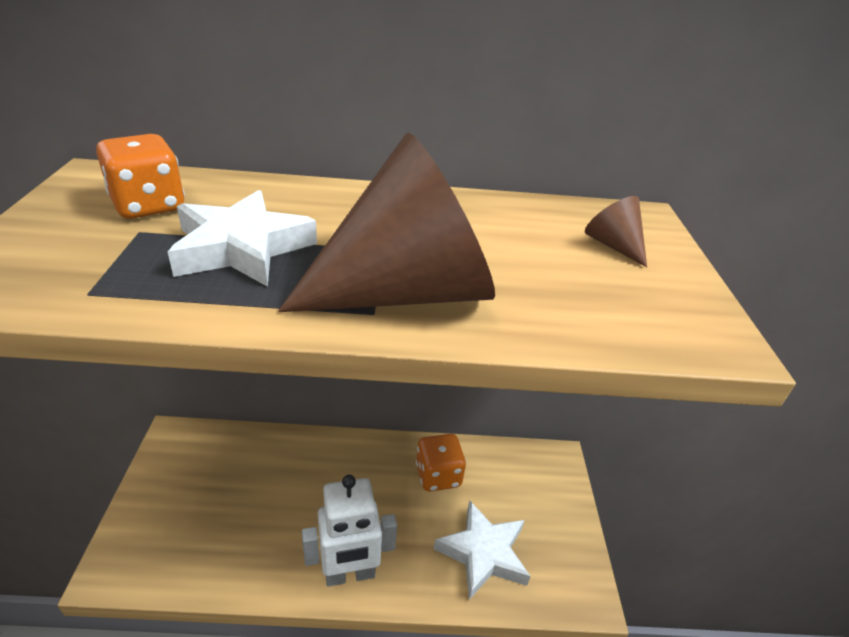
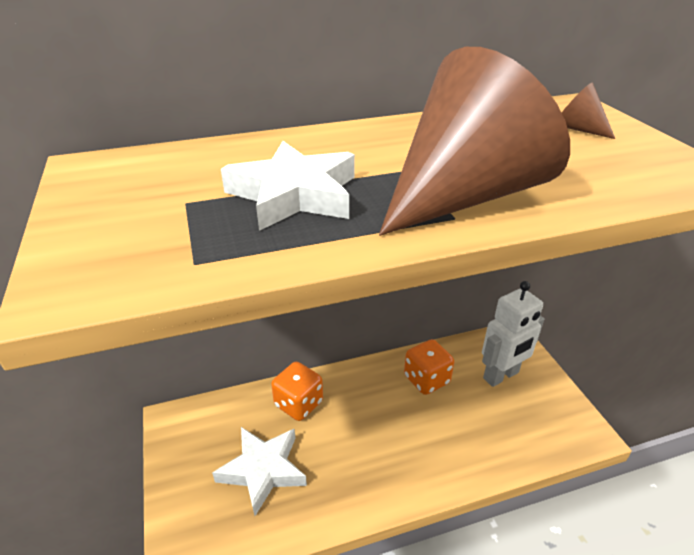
camera: 15 degrees left, 0 degrees up
orange dice [96,134,185,219] -> orange dice moved to [271,362,323,421]
white robot [302,475,397,587] -> white robot moved to [482,281,544,387]
white star [434,500,531,600] -> white star moved to [212,427,307,516]

